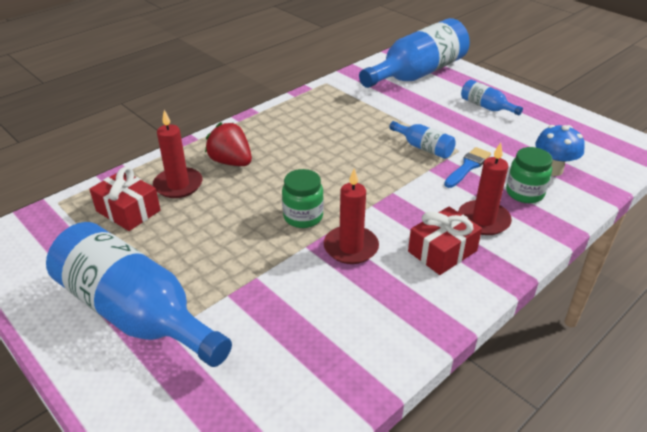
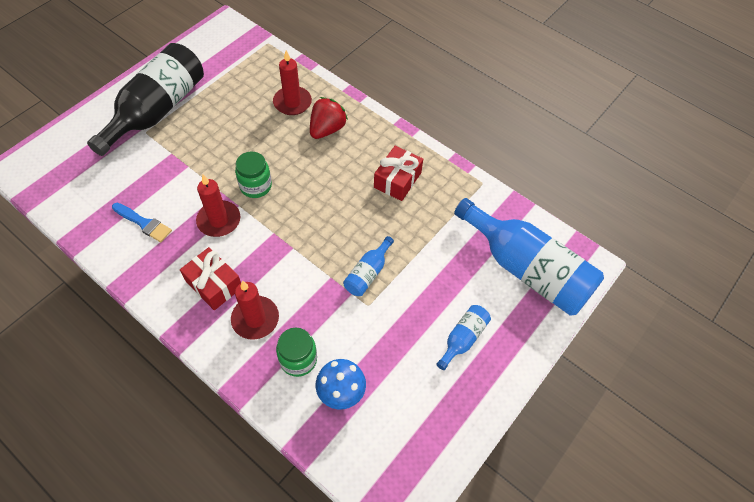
camera: 80 degrees right, 20 degrees up
blue bottle [46,222,232,367] -> black bottle [87,43,204,156]
red gift [89,167,161,231] -> red gift moved to [374,146,423,201]
blue brush [444,147,491,188] -> blue brush moved to [112,203,172,242]

